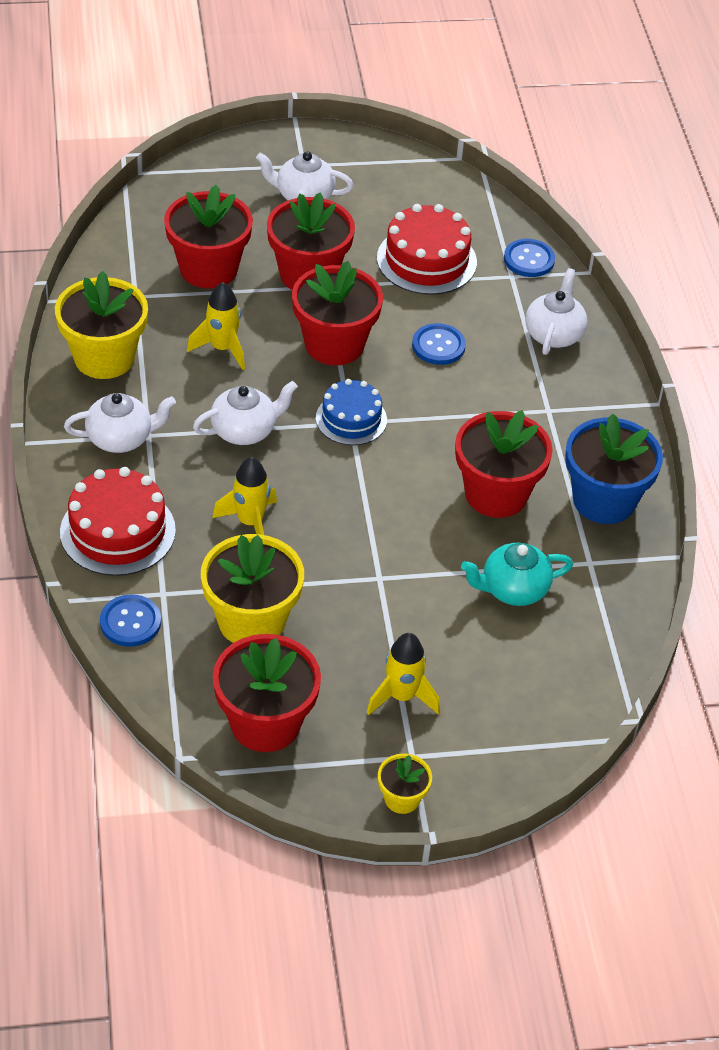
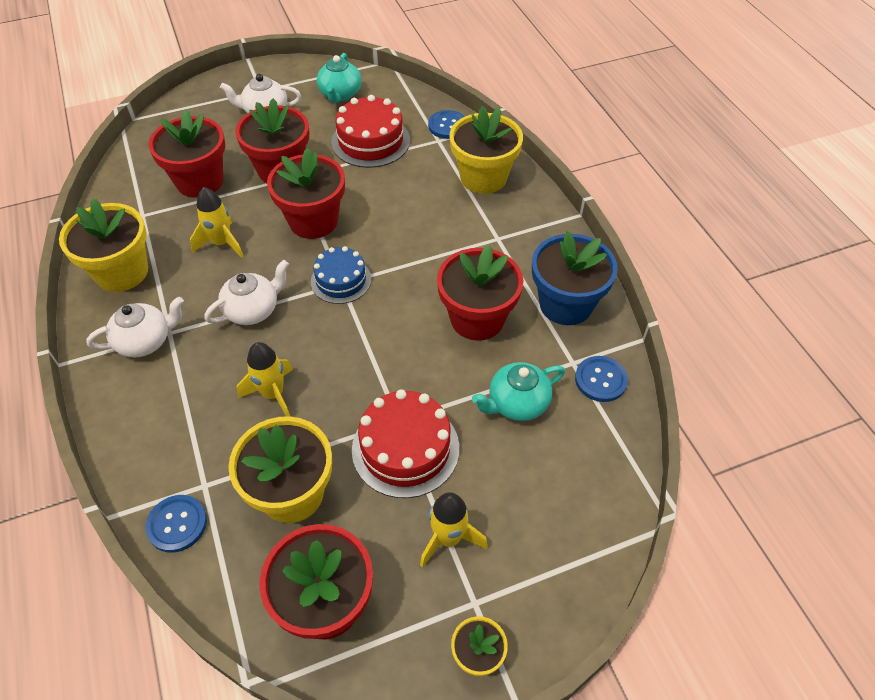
camera: 10 degrees left, 5 degrees up
red cake [60,467,176,576] -> red cake moved to [352,389,459,498]
blue button [412,323,466,365] -> blue button moved to [575,356,628,402]
white teapot [525,268,587,355] -> yellow flower pot [449,106,523,194]
none -> turquoise teapot [317,53,362,103]

